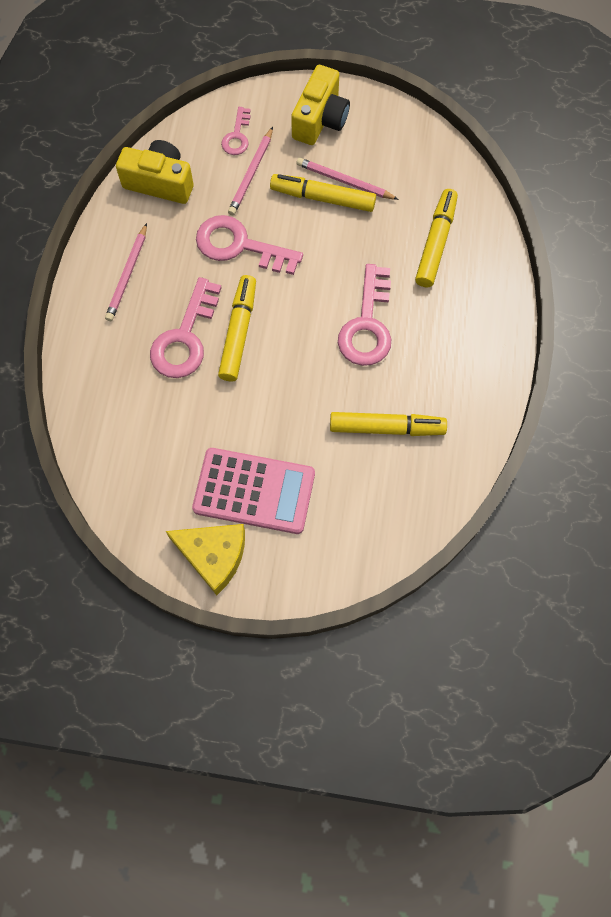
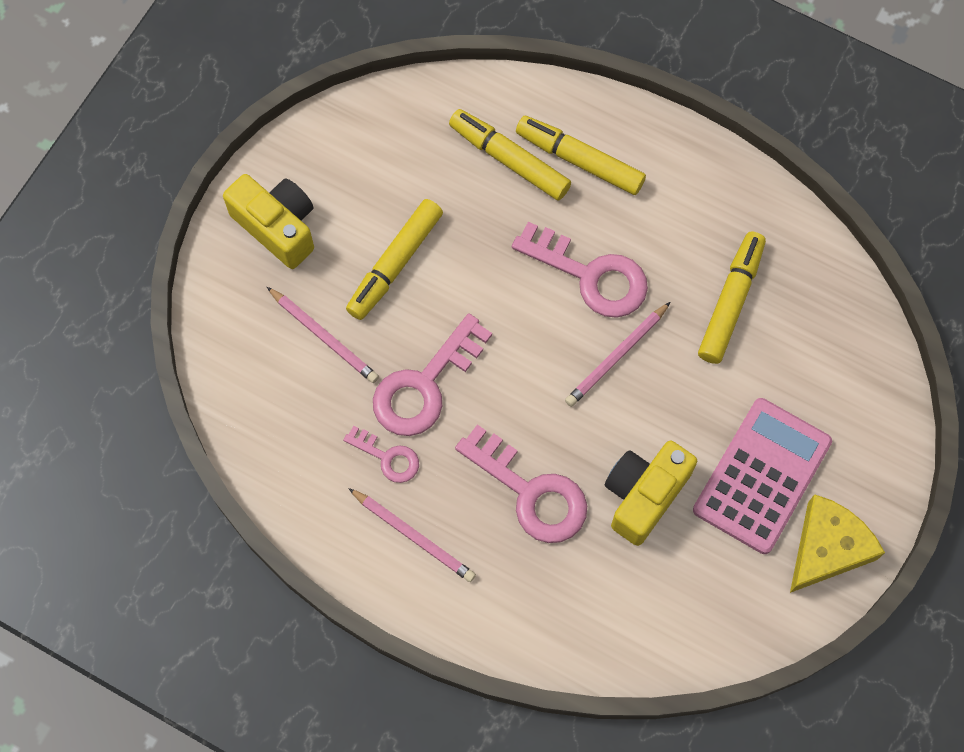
camera: 70 degrees left, 0 degrees up
yellow camera [116,140,194,204] -> yellow camera moved to [605,441,697,546]
yellow marker [218,275,256,382] -> yellow marker moved to [516,116,646,195]
pink key [221,107,251,155] -> pink key moved to [343,426,419,483]
pink pencil [296,158,399,200] -> pink pencil moved to [565,302,670,407]

